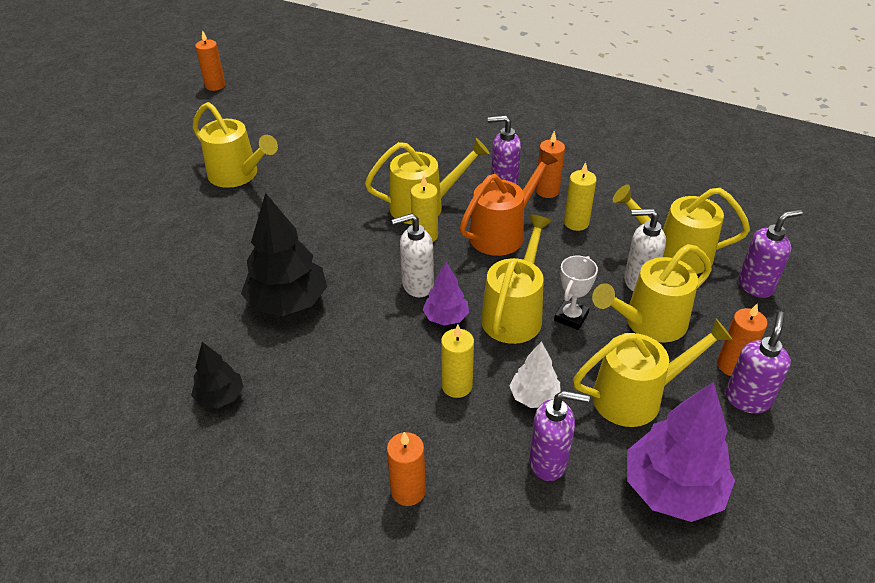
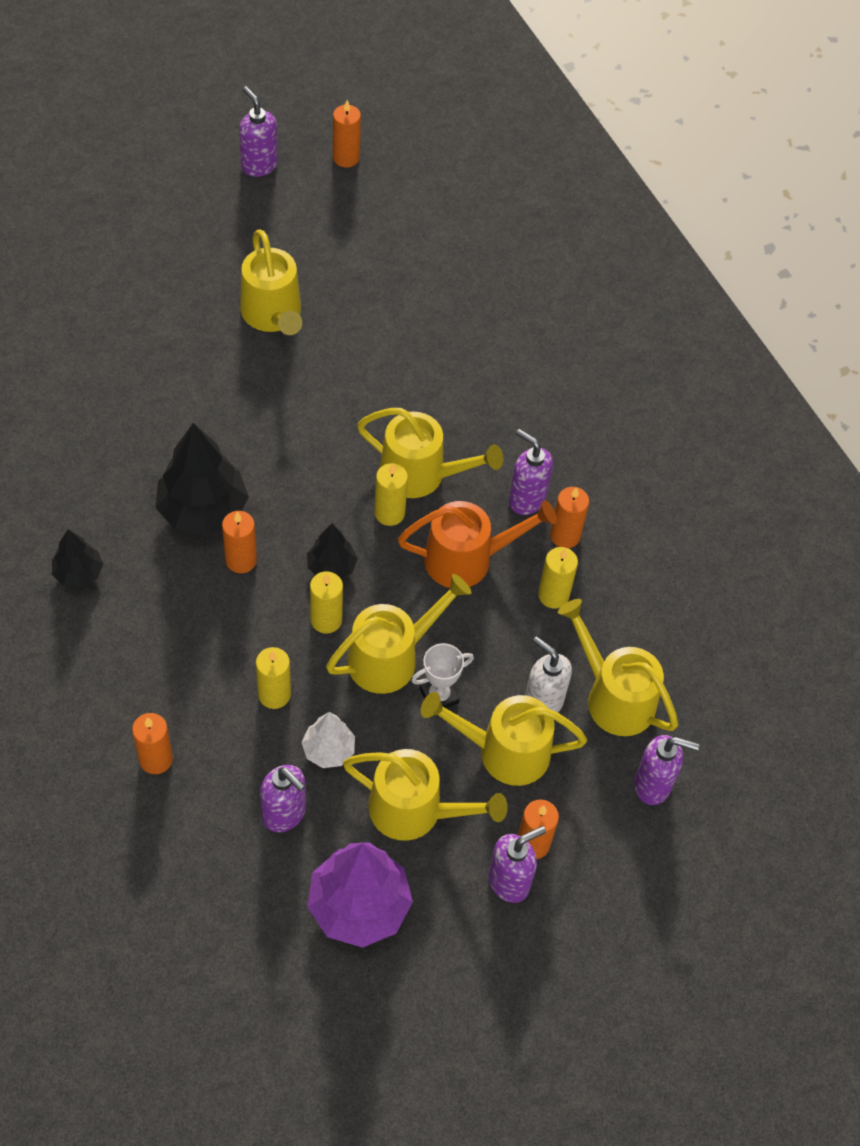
camera: 30 degrees right, 15 degrees up
white soap dispenser [391,213,434,297] -> black tree [307,523,358,579]
purple tree [422,262,469,326] -> yellow candle [310,572,343,633]
none -> orange candle [222,511,257,573]
none -> purple soap dispenser [239,86,278,177]

